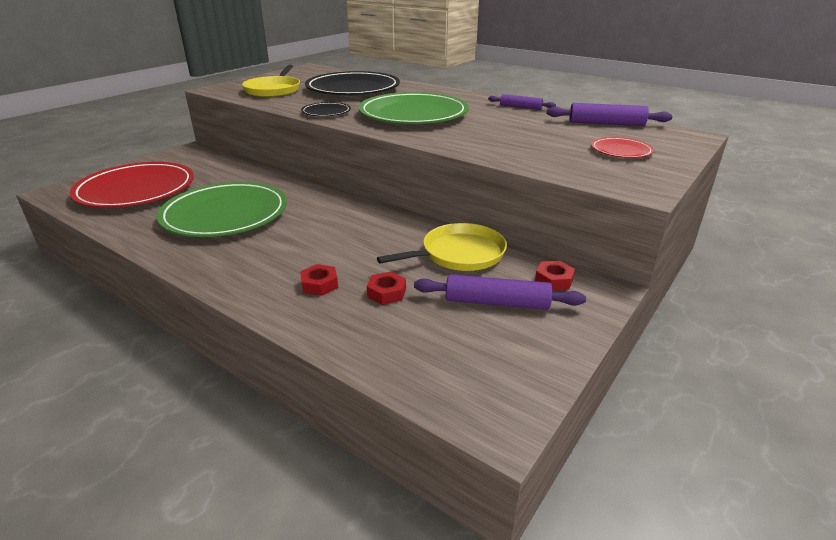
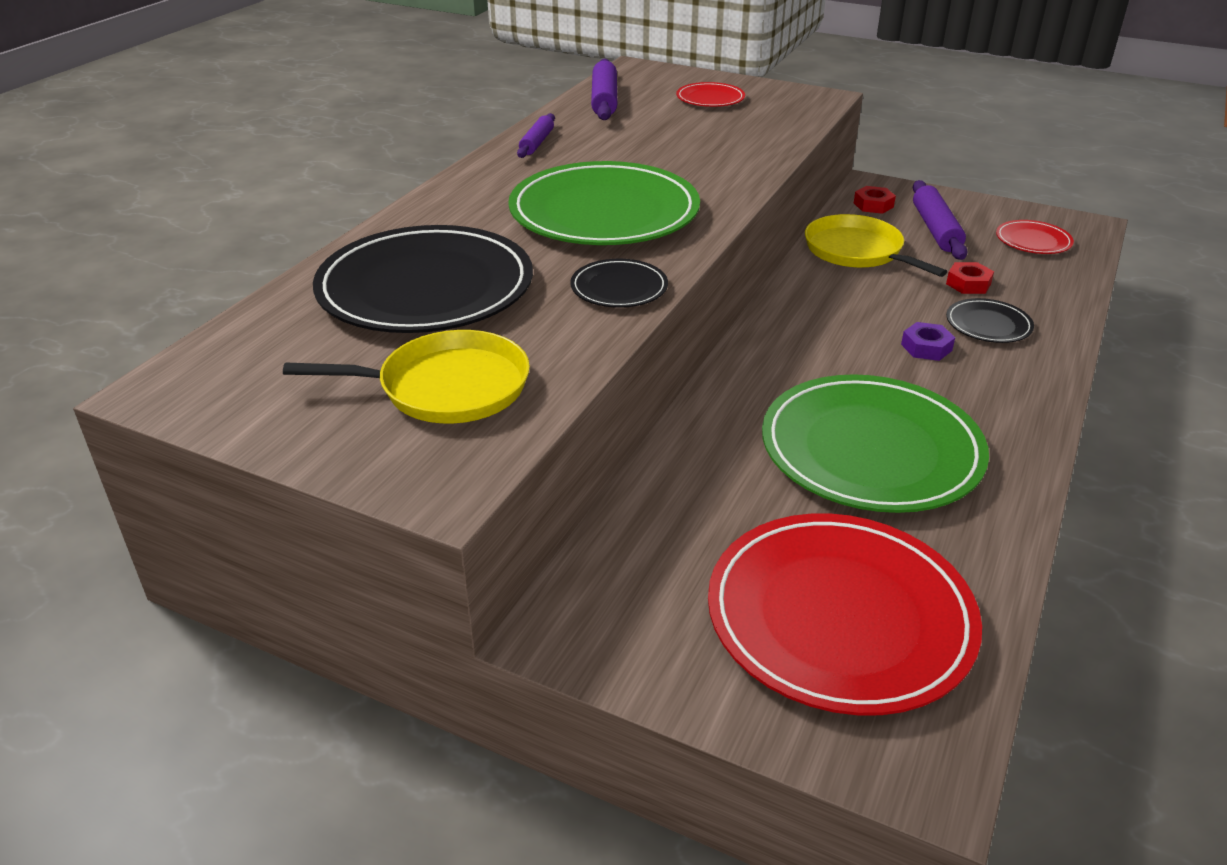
camera: 100 degrees left, 5 degrees up
red nut [300,264,338,296] -> black plate [946,298,1034,343]
none -> purple nut [901,322,955,361]
none -> red plate [996,220,1074,254]

